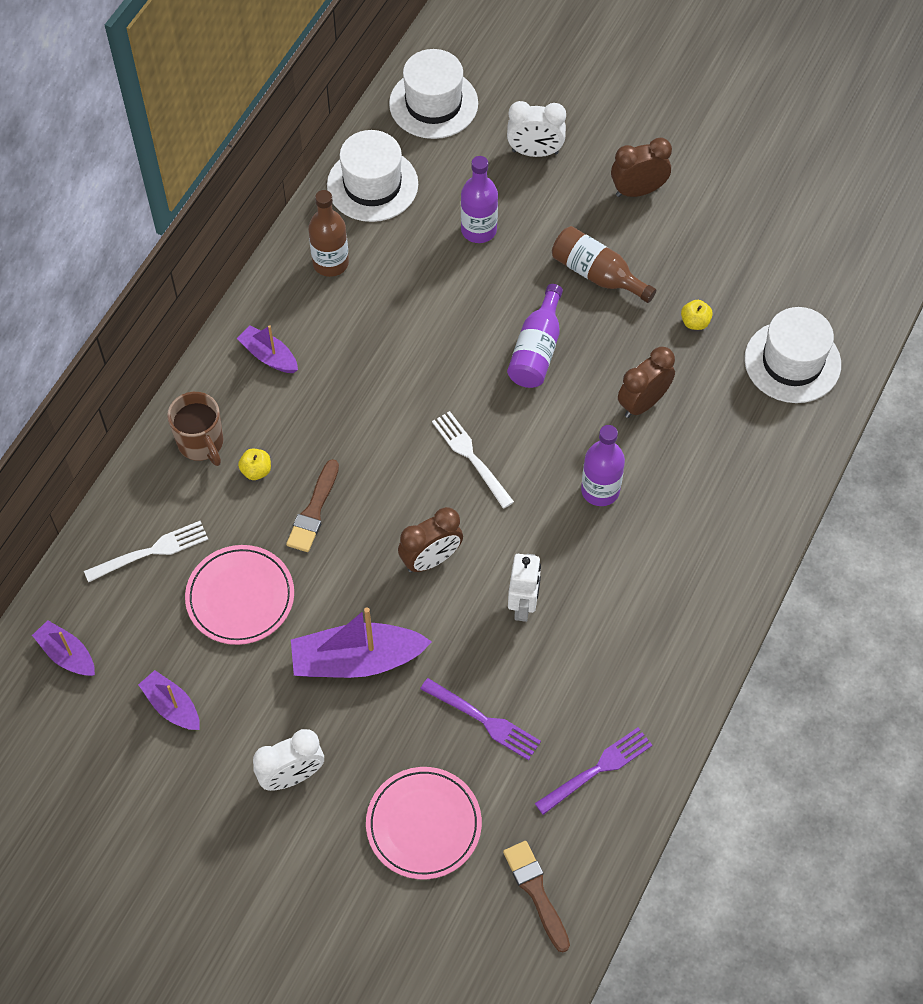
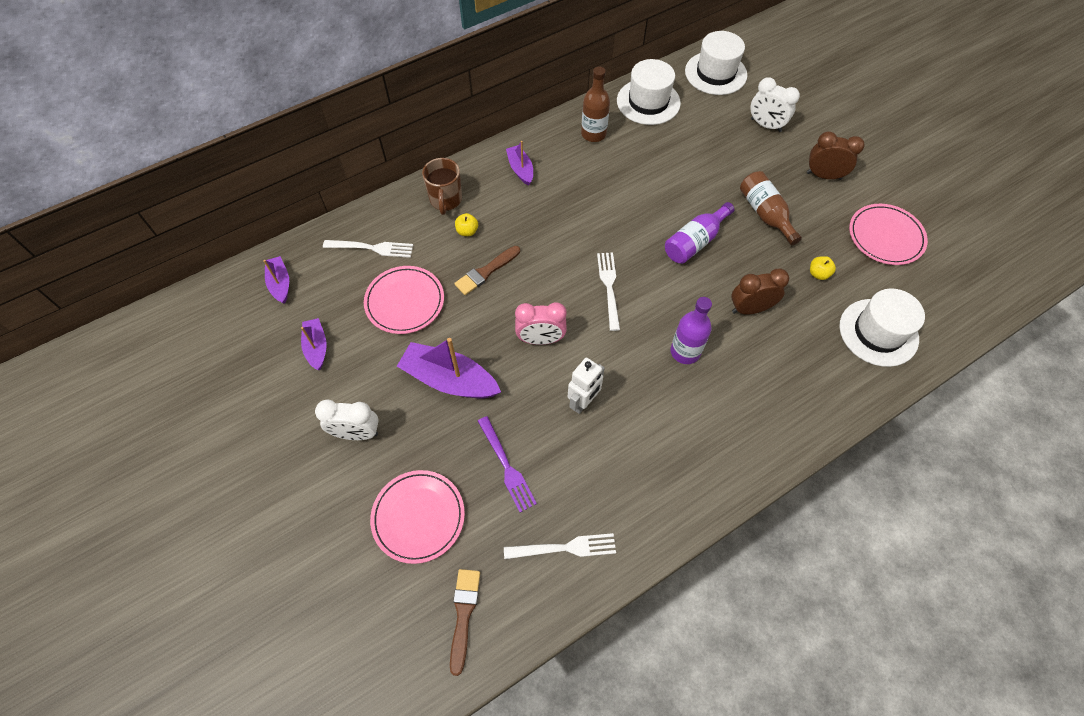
camera: 30 degrees right, 0 degrees up
brown clock [398,507,463,573] -> pink clock [515,302,567,345]
purple bottle [461,156,498,243] -> none
purple fork [535,727,652,815] -> white fork [504,533,616,559]
none -> pink plate [849,204,928,265]

